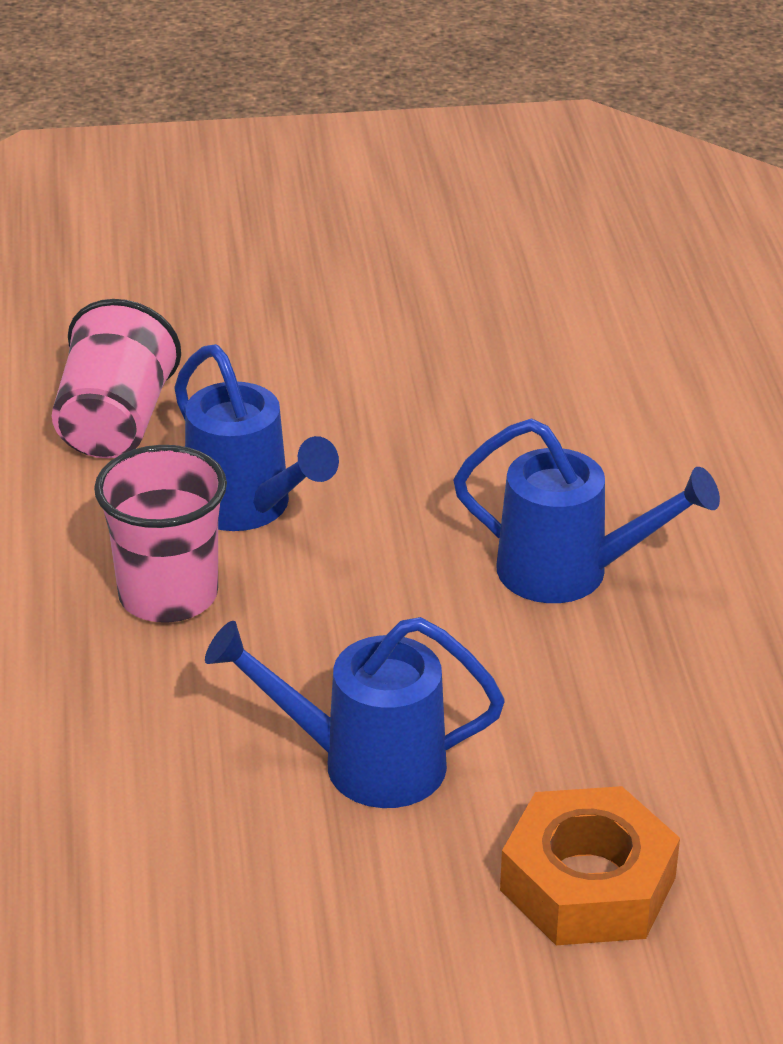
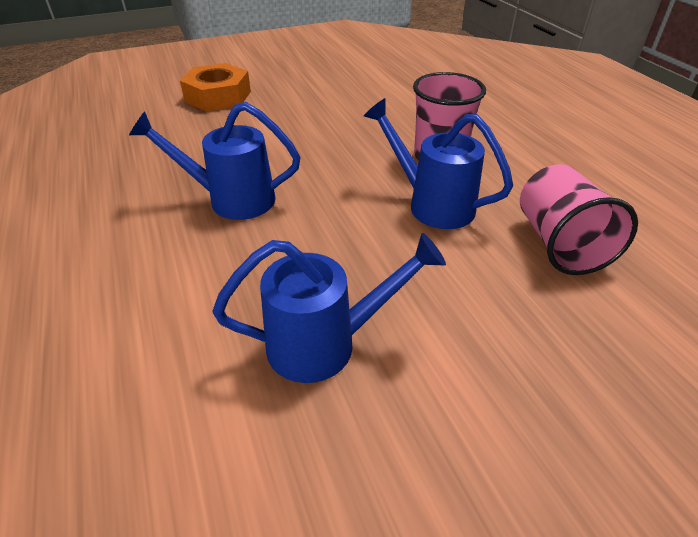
camera: 165 degrees right, 5 degrees up
blue watering can [205,617,505,808] -> blue watering can moved to [213,233,446,383]

